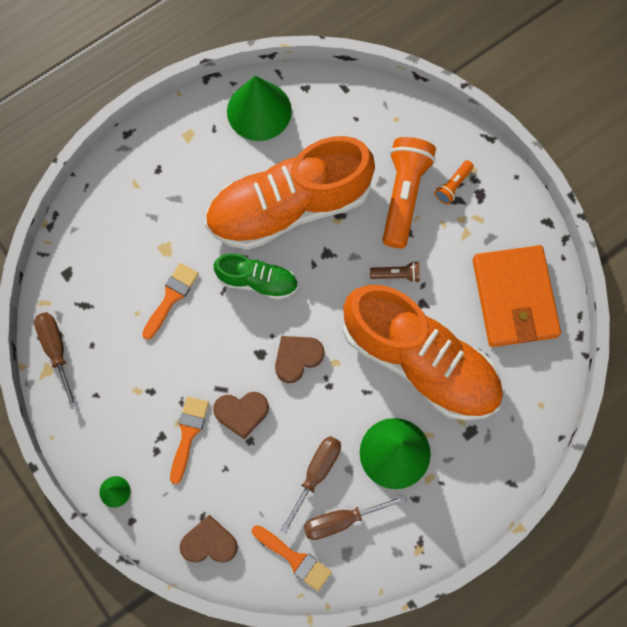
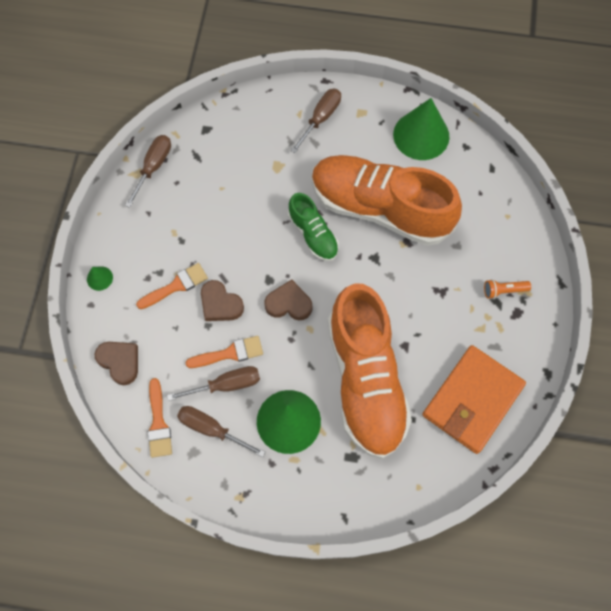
camera: 45 degrees right, 5 degrees down
orange brush [142,263,199,340] -> orange brush moved to [185,336,263,368]
brown flashlight [370,261,420,283] -> none
orange flashlight [382,137,436,248] -> none
none -> brown screwdriver [291,89,341,153]

